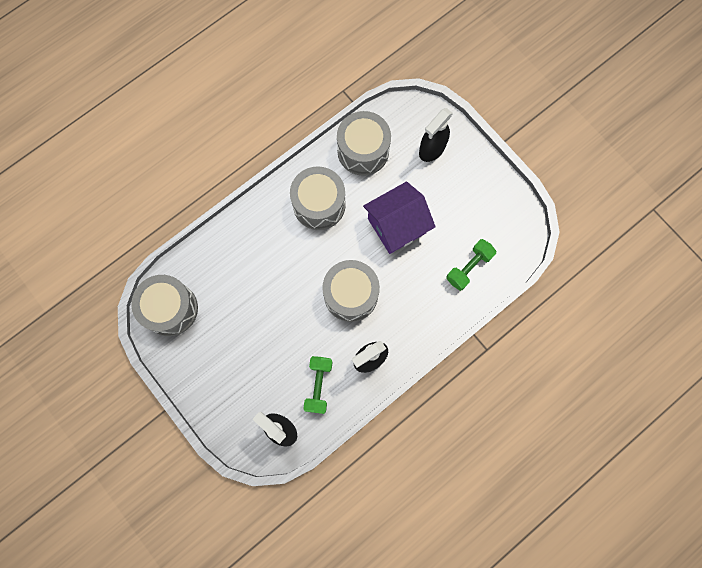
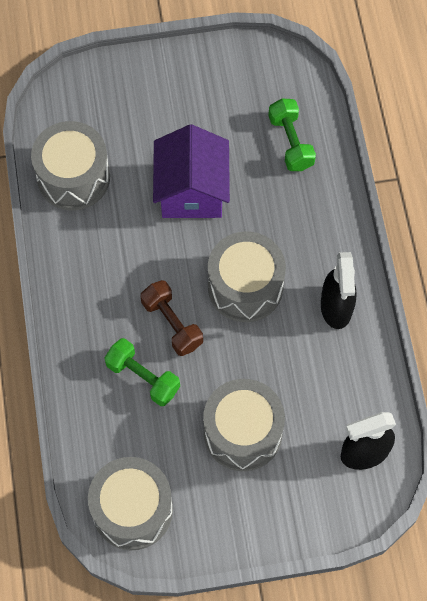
camera: 60 degrees left, 10 degrees down
grey drum [290,166,346,230] -> grey drum moved to [203,379,285,471]
green dumbbell [303,356,333,414] -> green dumbbell moved to [104,338,180,406]
black spray bottle [419,108,453,162] -> none
none -> brown dumbbell [141,280,203,356]

